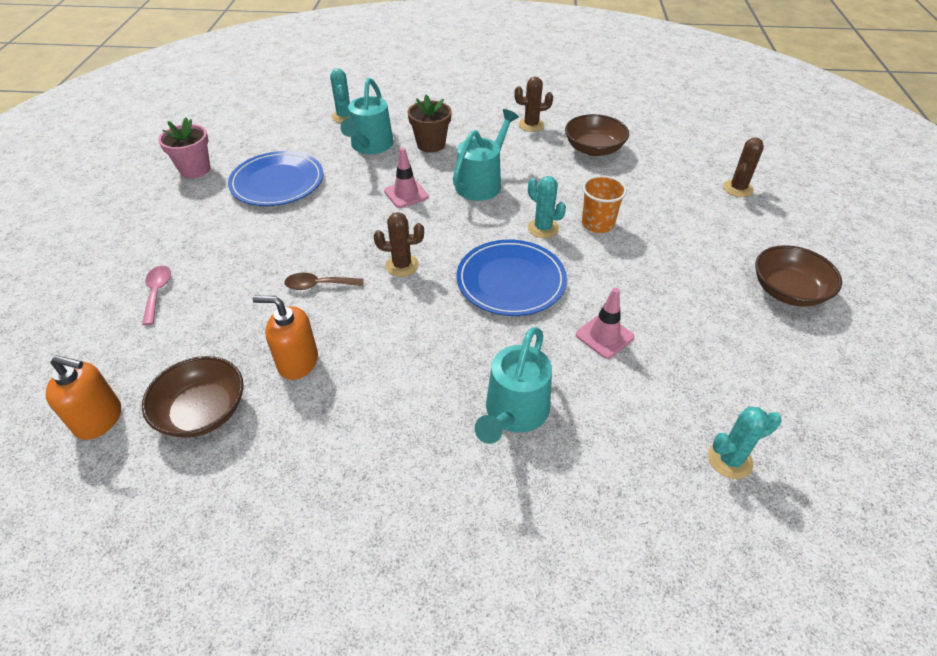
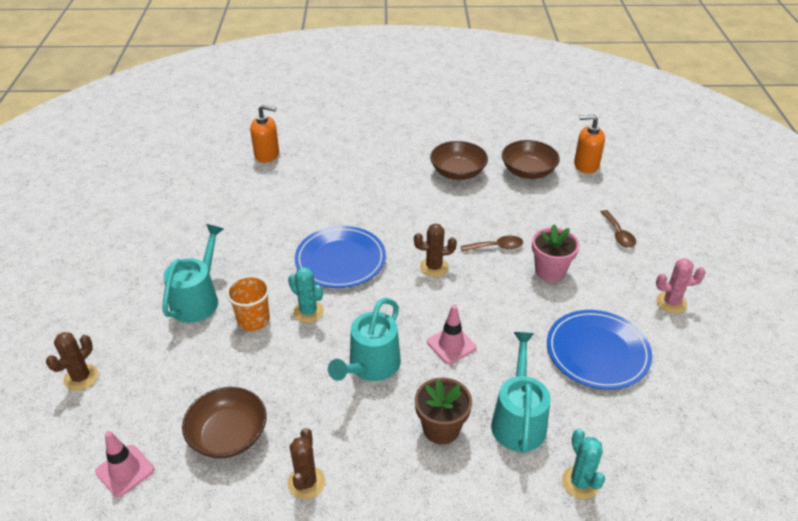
camera: 175 degrees right, 5 degrees down
pink spoon [142,266,171,325] -> brown spoon [601,210,636,248]
pink flower pot [158,118,210,178] -> pink flower pot moved to [532,224,579,282]
orange soap dispenser [252,296,318,380] -> orange soap dispenser moved to [250,105,279,163]
turquoise watering can [475,327,552,444] -> turquoise watering can moved to [162,224,223,323]
brown cactus [514,77,553,132] -> brown cactus turned 75 degrees counterclockwise [287,428,325,499]
pink traffic cone [576,288,635,359] -> pink traffic cone moved to [95,431,154,497]
turquoise cactus [708,407,782,479] -> none
brown bowl [755,245,842,307] -> brown bowl moved to [430,141,488,180]
none -> pink cactus [656,258,706,314]

